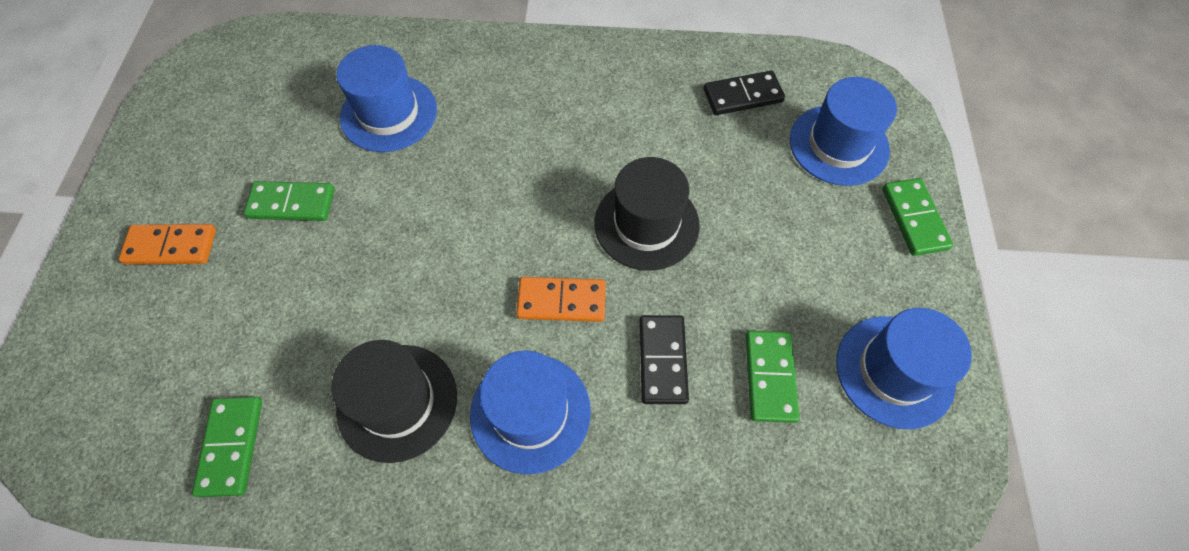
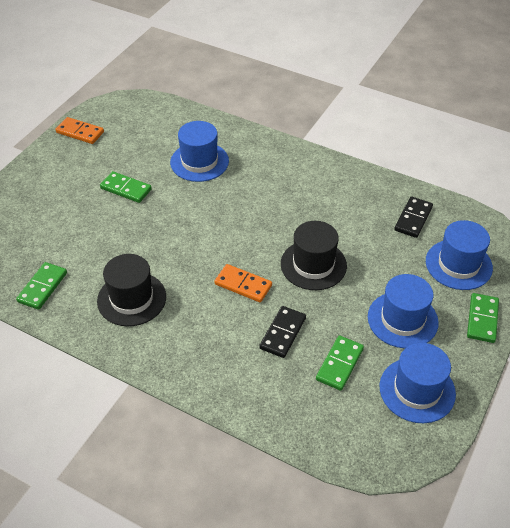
camera: 25 degrees right, 15 degrees down
orange domino [119,224,216,265] -> orange domino moved to [56,117,104,144]
blue hat [470,351,591,474] -> blue hat moved to [368,274,439,348]
black domino [704,71,785,115] -> black domino turned 75 degrees counterclockwise [394,197,433,238]

